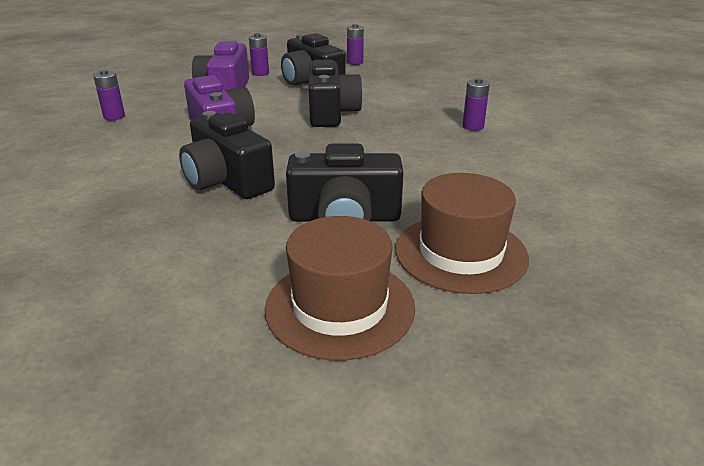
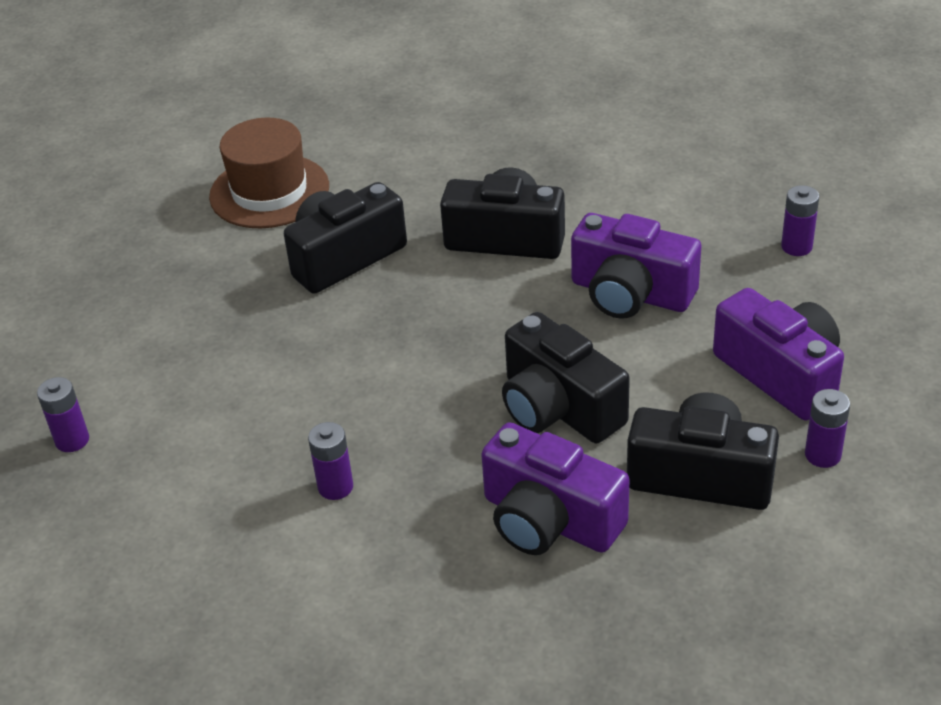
camera: 145 degrees right, 10 degrees up
purple battery [347,24,364,65] -> purple battery moved to [37,377,89,452]
brown hat [395,173,529,294] -> none
none -> purple camera [481,422,629,555]

